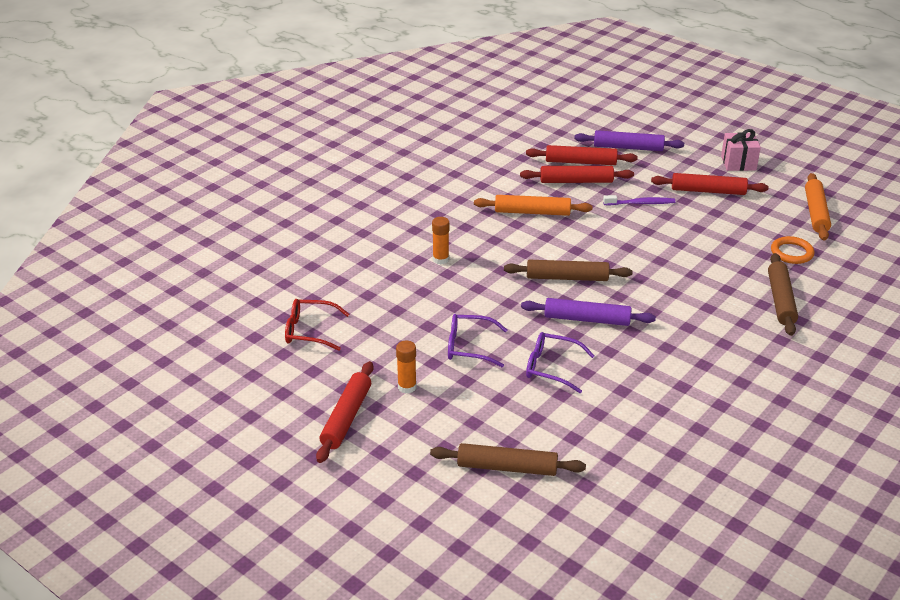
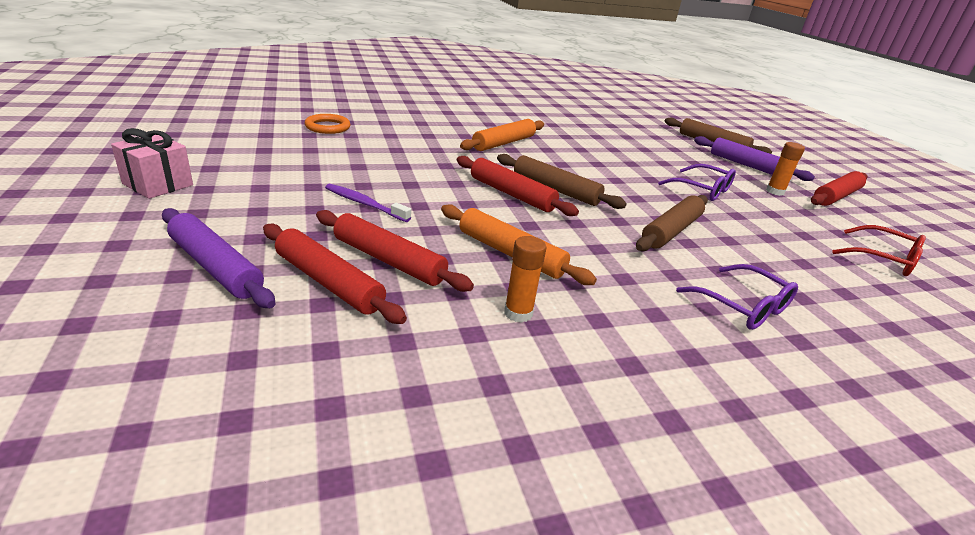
camera: 150 degrees left, 5 degrees down
orange glue stick [432,217,449,264] -> orange glue stick moved to [504,236,546,323]
purple rolling pin [521,298,656,326] -> purple rolling pin moved to [694,136,815,181]
purple glasses [526,332,595,393] -> purple glasses moved to [676,264,798,330]
red rolling pin [651,173,769,195] -> red rolling pin moved to [457,156,579,216]
brown rolling pin [768,253,798,336] -> brown rolling pin moved to [636,195,708,252]
orange rolling pin [805,173,831,241] -> orange rolling pin moved to [460,119,544,151]

